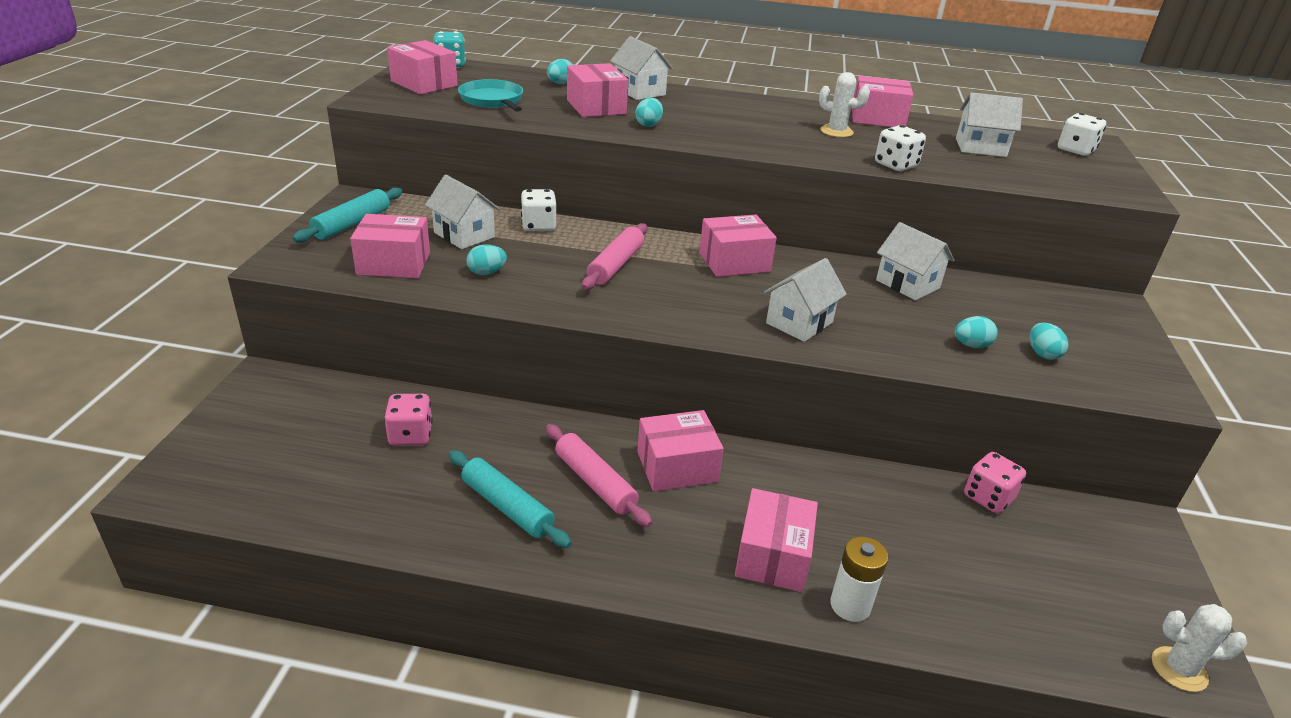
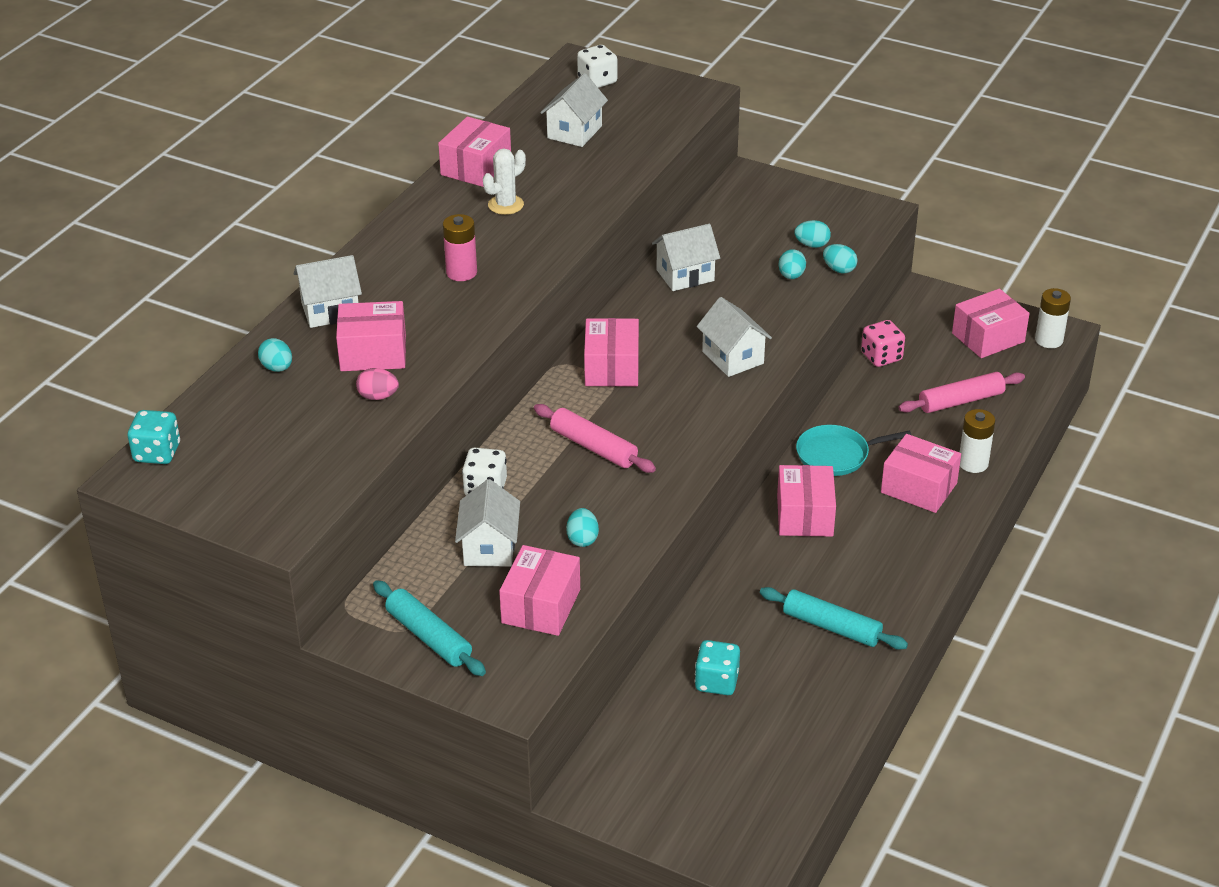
camera: 70 degrees left, 5 degrees up
pink dice [384,394,433,446] -> turquoise dice [695,640,740,695]
pink box [387,40,458,94] -> pink box moved to [952,289,1030,358]
white house [425,175,500,249] -> white house turned 60 degrees counterclockwise [455,479,520,566]
turquoise rolling pin [449,450,572,548] -> turquoise rolling pin turned 60 degrees clockwise [760,587,908,650]
turquoise pan [458,79,523,112] -> turquoise pan moved to [796,425,911,476]
pink rolling pin [546,424,652,527] -> pink rolling pin moved to [898,372,1025,413]
turquoise egg [635,98,663,127] -> turquoise egg moved to [823,244,858,273]
white dice [875,125,926,171] -> none
white cactus [1152,604,1247,692] -> white battery [1035,288,1071,348]
none -> pink egg [356,368,399,400]
none -> pink battery [443,214,477,281]

